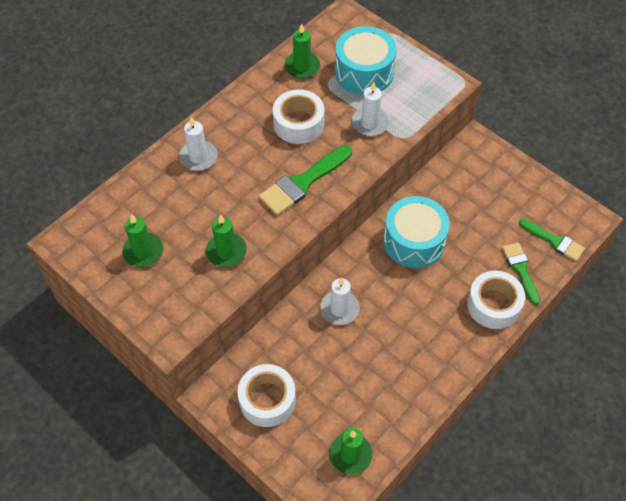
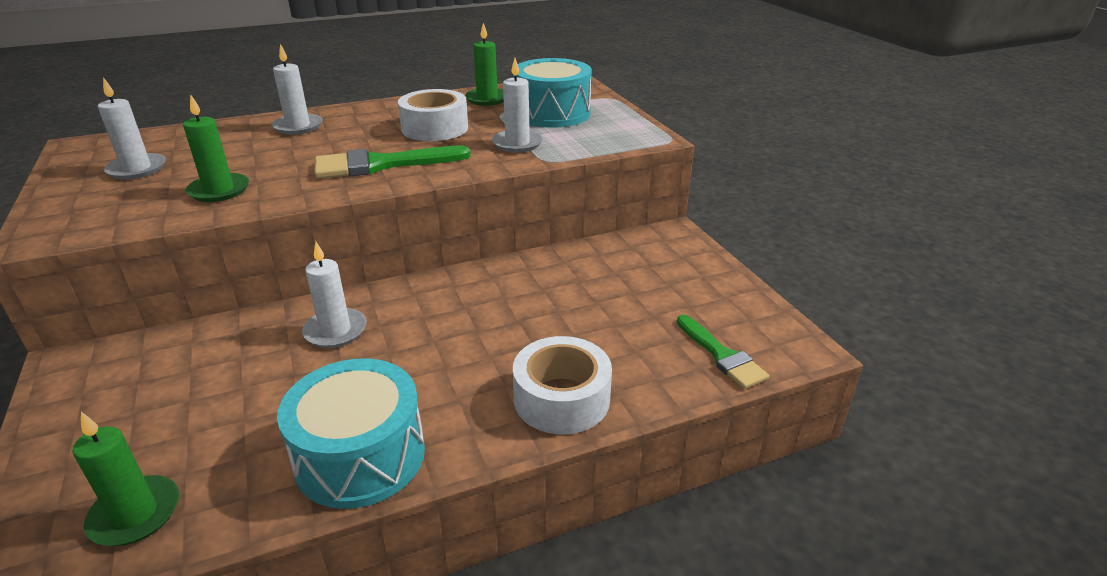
camera: 25 degrees right, 25 degrees down
green candle [122,214,163,267] -> white candle [98,77,166,180]
white tape [238,364,296,427] -> none
turquoise drum [384,196,450,268] -> turquoise drum moved to [277,358,425,509]
green brush [502,242,540,305] -> none

